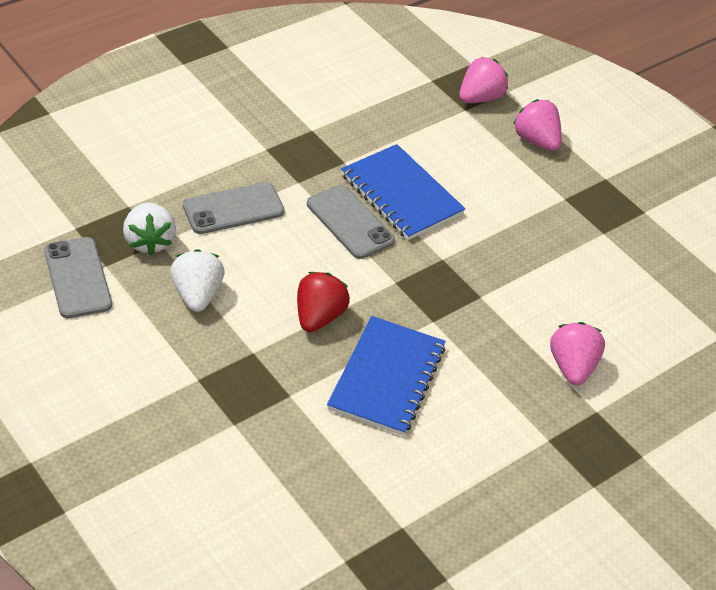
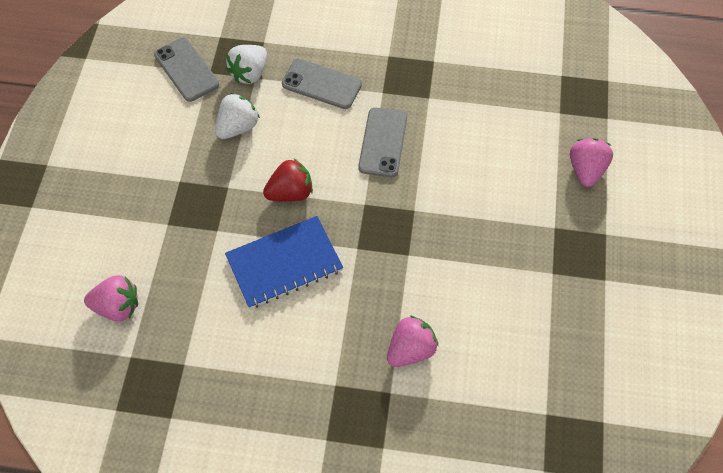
camera: 50 degrees right, 15 degrees up
grey phone [44,237,112,318] -> grey phone turned 60 degrees counterclockwise [154,38,219,102]
blue notebook [341,144,465,240] -> none
pink strawberry [459,57,508,103] -> pink strawberry moved to [84,275,138,321]

